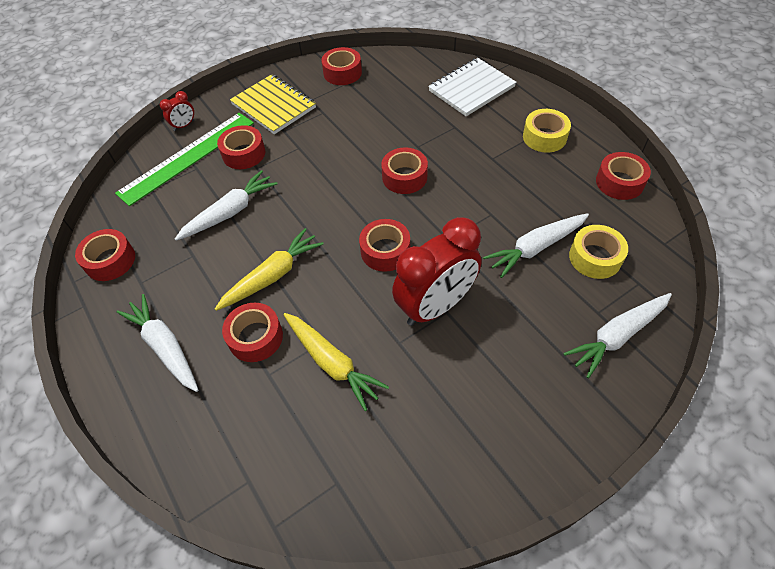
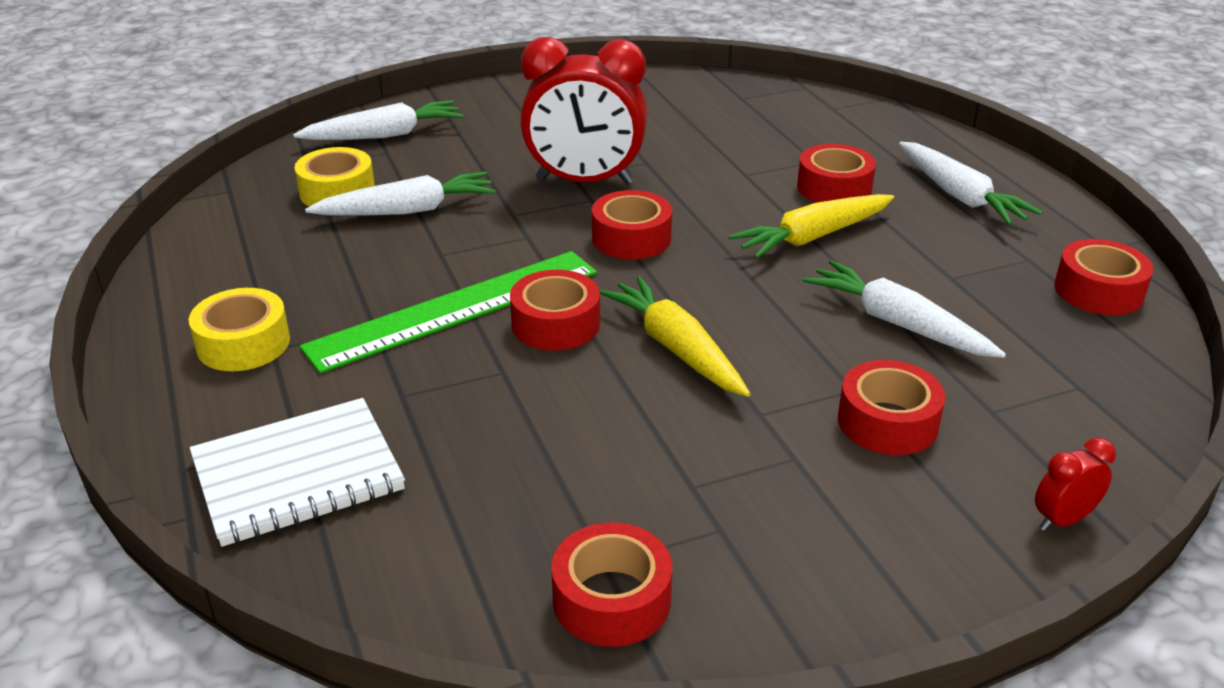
camera: 170 degrees left, 20 degrees down
green ruler [115,113,254,206] -> green ruler moved to [300,251,597,373]
white carrot [175,170,277,241] -> white carrot turned 75 degrees clockwise [803,260,1006,358]
yellow notebook [230,74,316,134] -> none
yellow carrot [283,313,389,411] -> yellow carrot moved to [600,276,750,397]
red clock [392,217,482,326] -> red clock turned 150 degrees counterclockwise [520,37,647,184]
red tape [596,152,651,200] -> none

